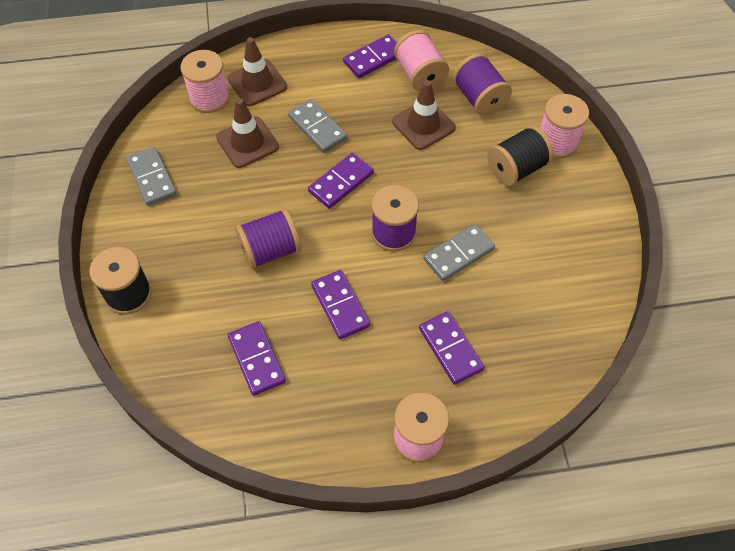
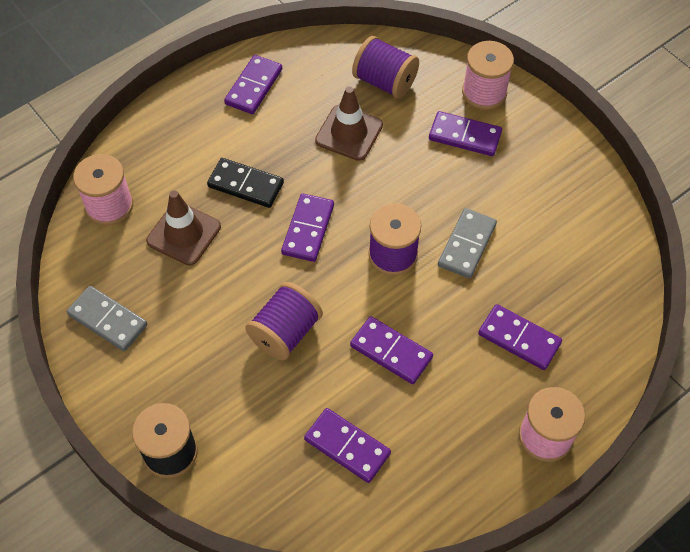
camera: 30 degrees left, 0 degrees up
brown traffic cone [227,37,287,106] -> none
grey domino [288,99,347,153] -> black domino [207,158,284,208]
pink spool [394,30,449,92] -> none
black spool [487,126,554,186] -> purple domino [429,111,502,156]

